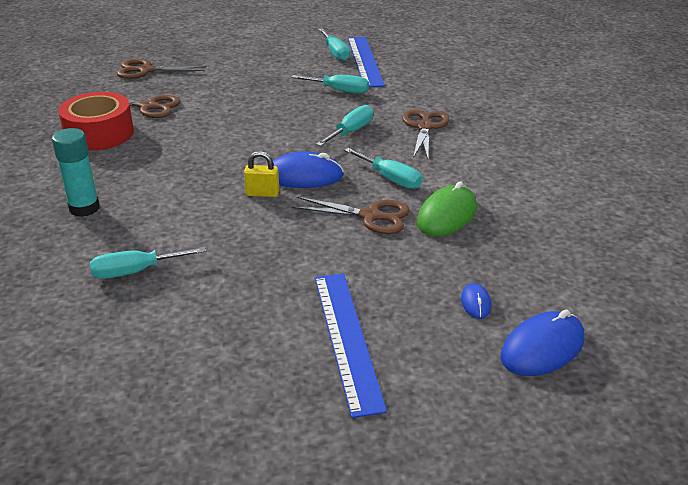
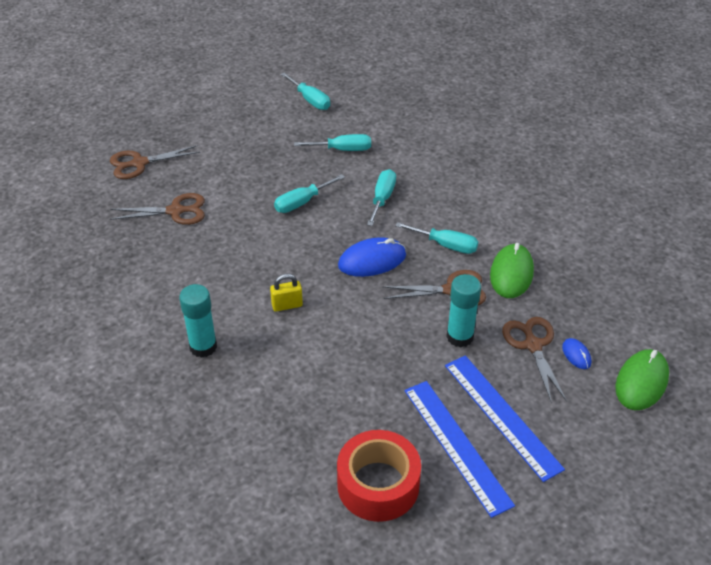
camera: 20 degrees left, 10 degrees up
red tape [58,91,134,151] -> red tape moved to [337,430,421,522]
turquoise screwdriver [90,247,206,279] -> turquoise screwdriver moved to [274,174,345,213]
yellow padlock [244,151,279,197] -> yellow padlock moved to [270,274,303,312]
blue ruler [348,37,385,87] -> blue ruler moved to [405,381,515,518]
brown scissors [402,109,450,159] -> brown scissors moved to [502,317,567,403]
blue mouse [500,309,584,376] -> green mouse [615,349,669,410]
none -> turquoise glue stick [446,274,481,347]

